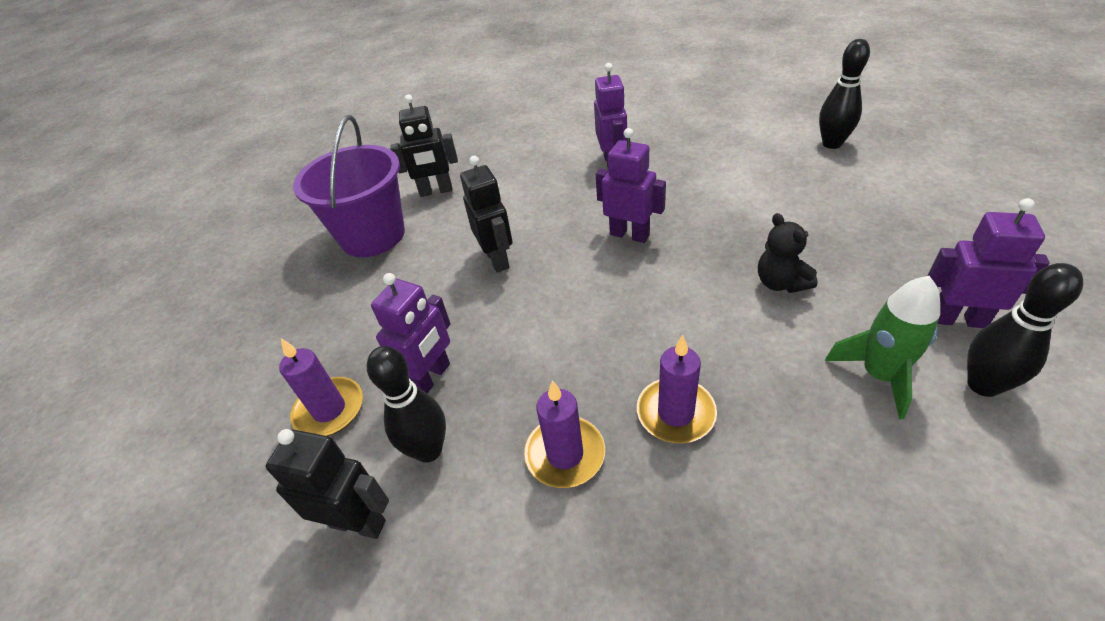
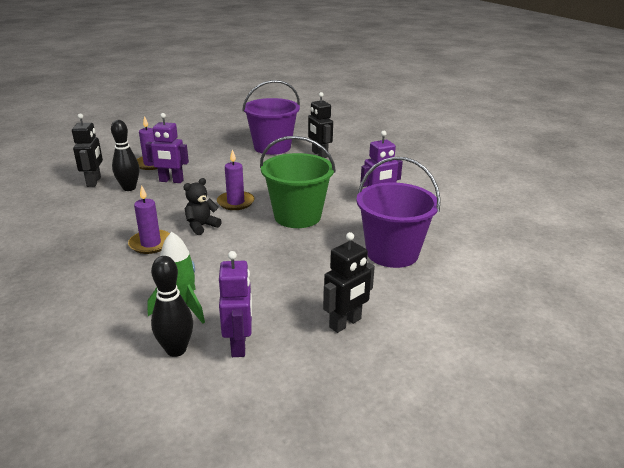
camera: 65 degrees right, 15 degrees down
black robot [460,156,513,272] -> black robot moved to [323,232,375,333]
purple candle [524,380,605,488] -> purple candle moved to [217,149,255,210]
purple robot [596,128,666,243] -> green bucket [260,136,336,228]
black teddy bear [758,213,818,293] -> black teddy bear moved to [183,178,222,235]
black bowling pin [819,39,870,149] -> none
none -> purple bucket [356,157,441,268]

